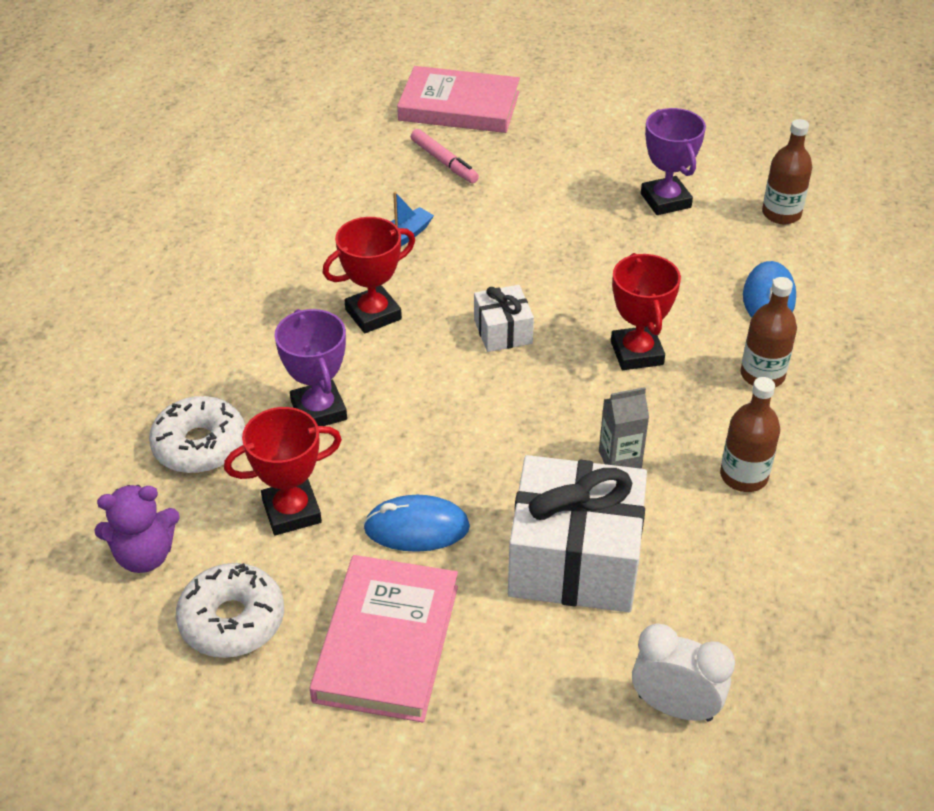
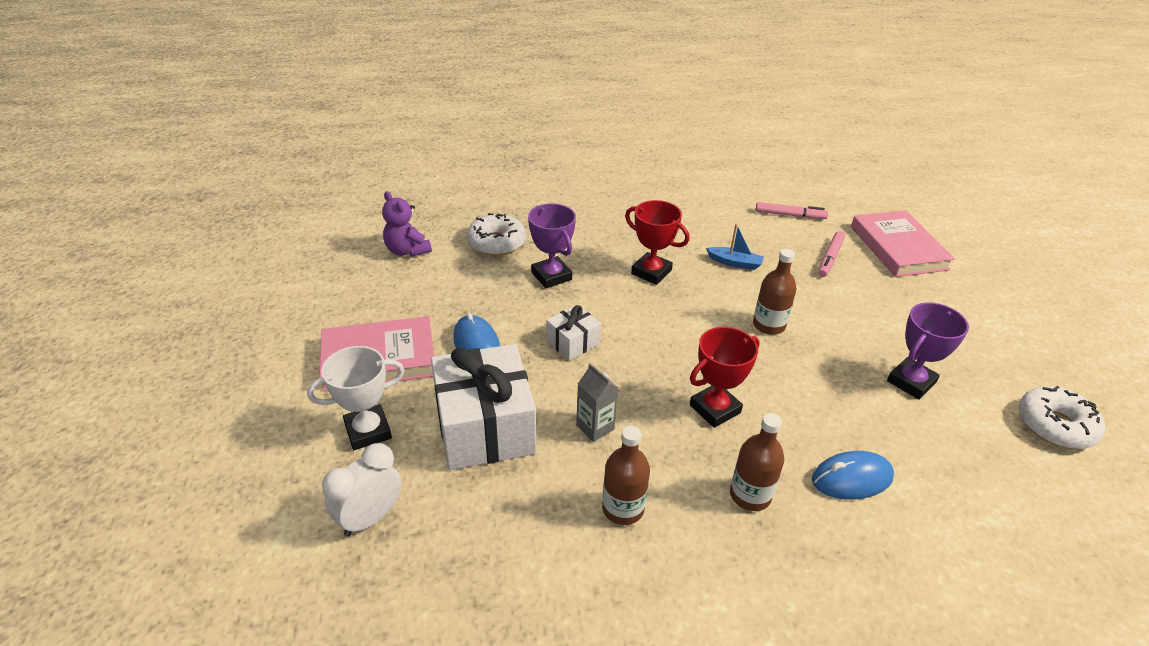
camera: 65 degrees right, 5 degrees down
white donut [176,563,284,658] -> white donut moved to [1019,386,1105,449]
red trophy [224,407,342,535] -> none
purple trophy [274,309,347,426] -> purple trophy turned 75 degrees counterclockwise [528,203,576,288]
white gift [474,285,534,352] -> white gift moved to [546,304,601,361]
white clock [632,624,735,721] -> white clock turned 135 degrees counterclockwise [322,443,402,536]
brown bottle [762,119,812,224] -> brown bottle moved to [753,249,796,335]
none -> white trophy [307,346,405,450]
none -> pink marker [756,202,828,219]

